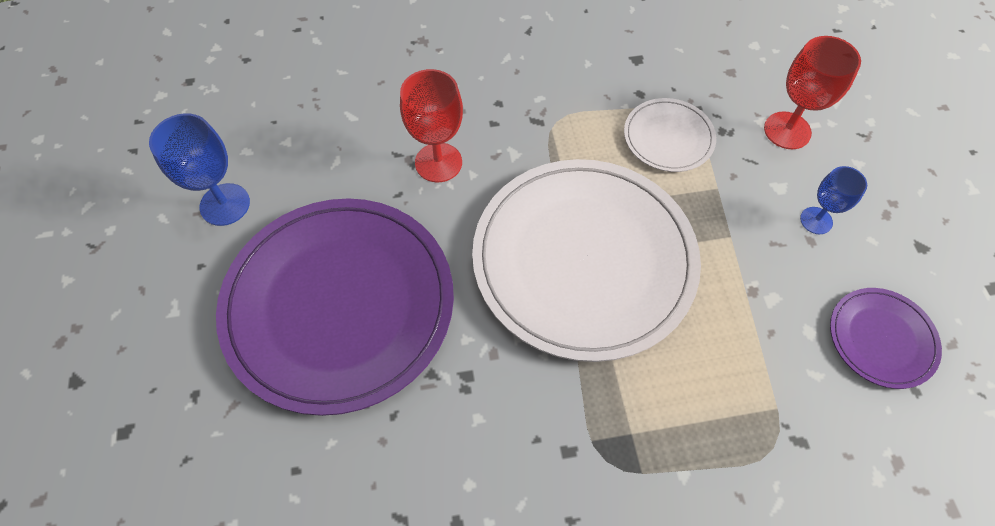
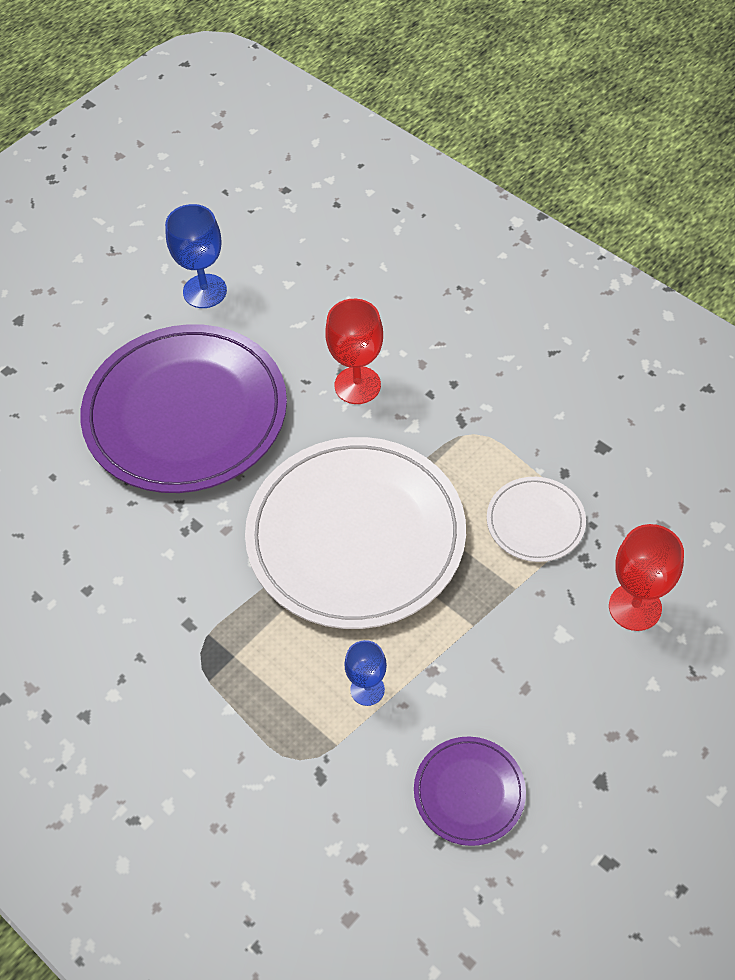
camera: 55 degrees right, 5 degrees down
blue goblet [800,166,867,234] -> blue goblet moved to [344,640,387,706]

